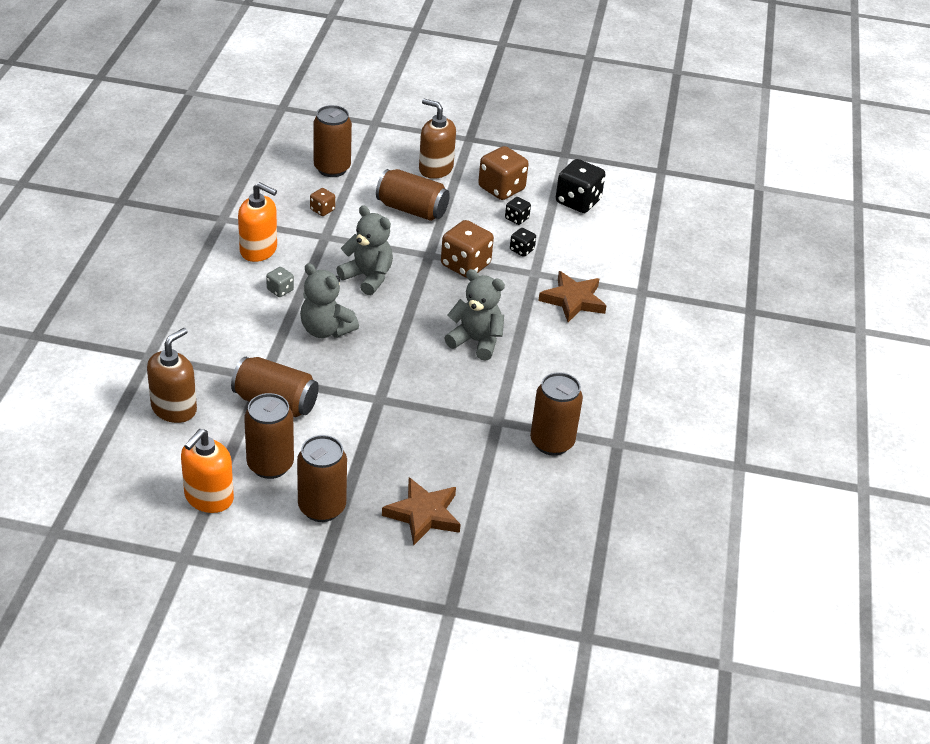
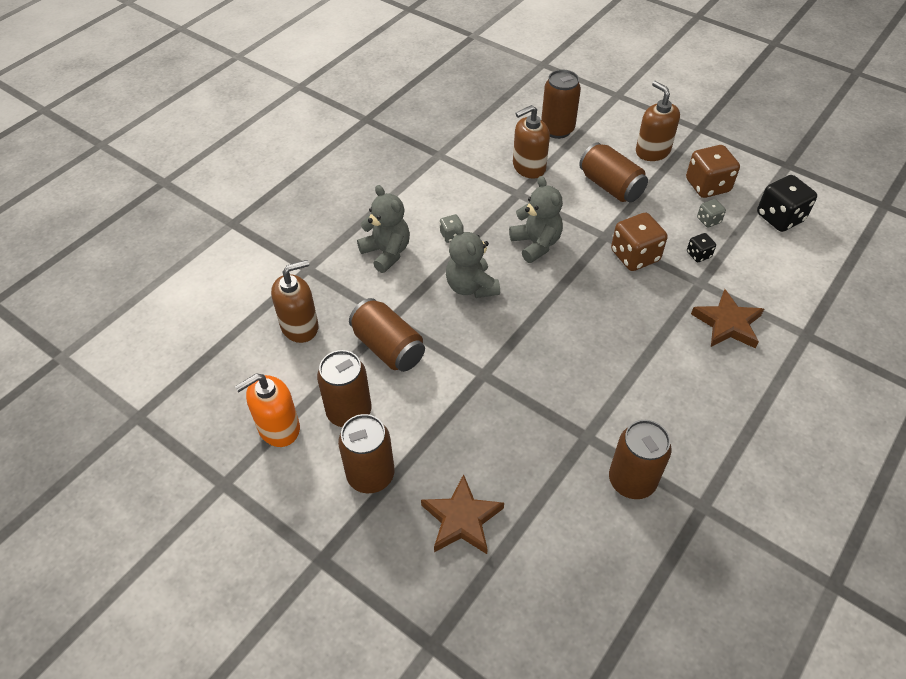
camera: 30 degrees right, 10 degrees up
orange soap dispenser [238,182,277,262] -> none
brown dice [310,188,335,216] -> brown soap dispenser [513,105,550,179]
grey teddy bear [445,269,505,361] -> grey teddy bear moved to [357,185,410,273]
black dice [505,197,531,225] -> grey dice [697,199,726,228]

